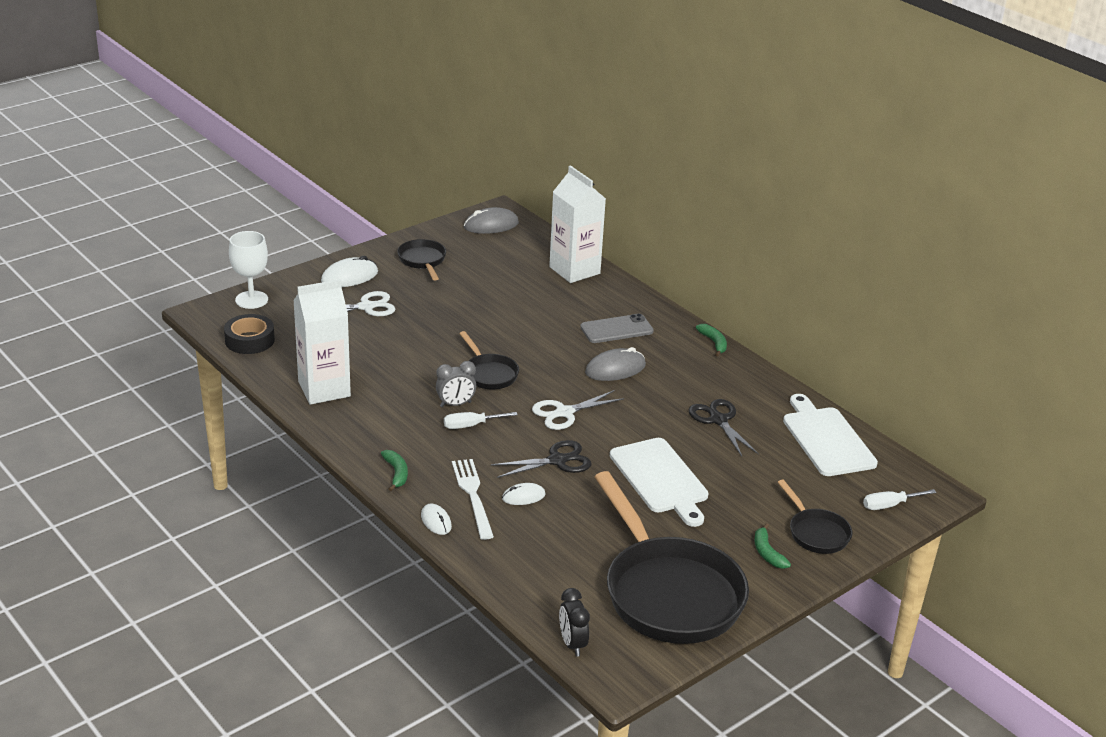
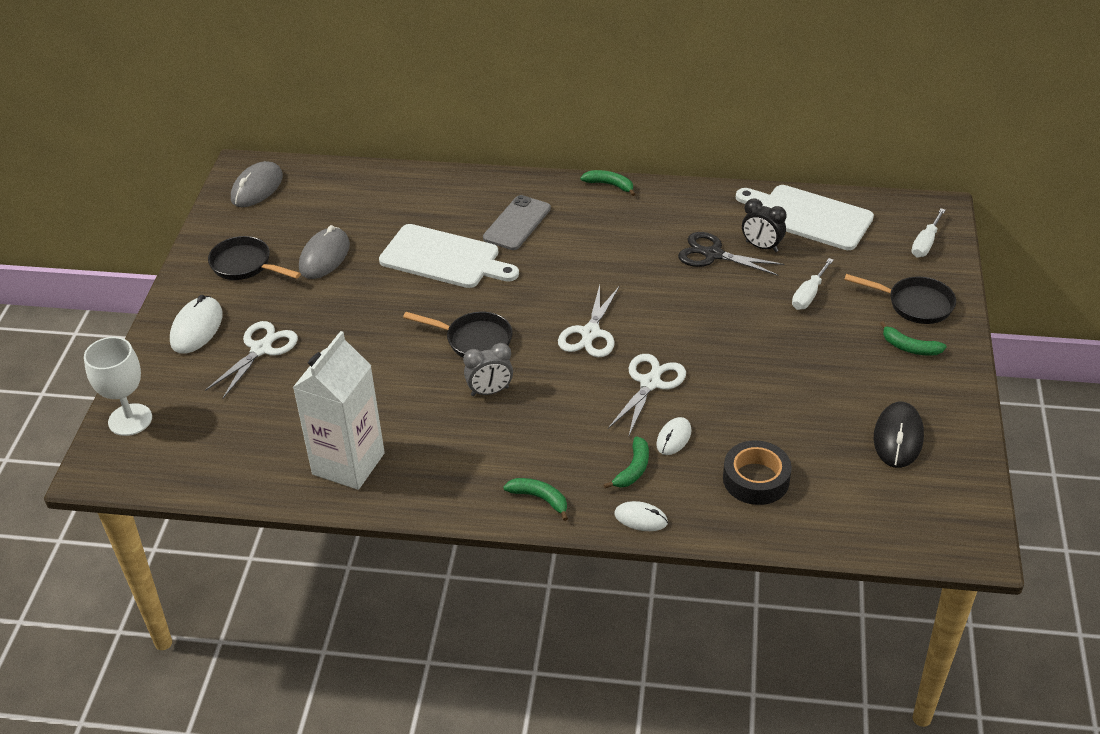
camera: 40 degrees left, 10 degrees up
black tape [224,314,275,354] -> black tape moved to [723,440,792,505]
grey clock [436,361,476,407] -> grey clock turned 45 degrees clockwise [463,343,513,396]
white screwdriver [444,412,518,429] -> white screwdriver moved to [792,258,834,310]
white fork [452,459,494,540] -> green banana [603,436,649,488]
black scissors [491,440,591,478] -> white scissors [608,354,686,435]
white carton [549,165,606,283] -> none
black clock [559,588,590,656] -> black clock moved to [742,199,787,252]
grey mouse [585,347,646,381] -> grey mouse moved to [299,225,350,279]
black pan [595,471,749,644] -> black mouse [874,402,924,468]
white cutting board [610,438,709,527] -> white cutting board moved to [379,224,519,288]

